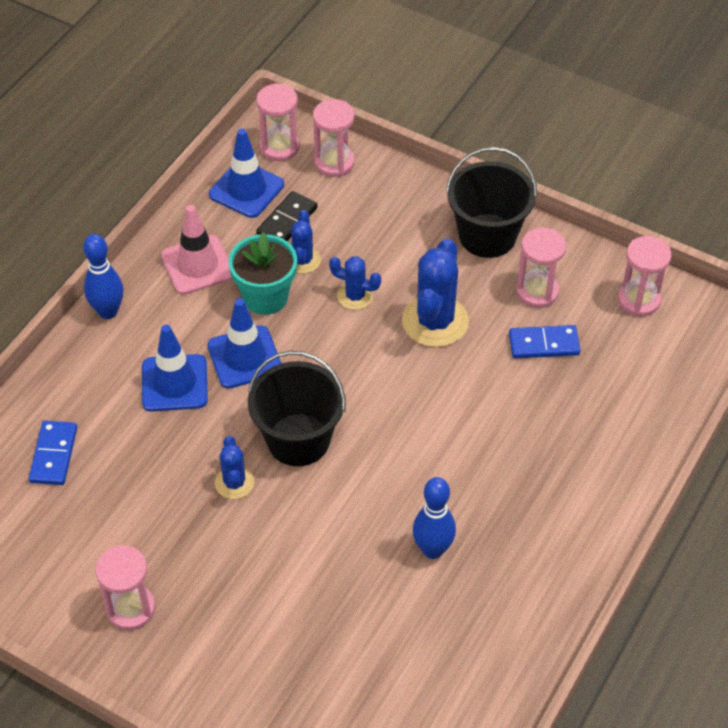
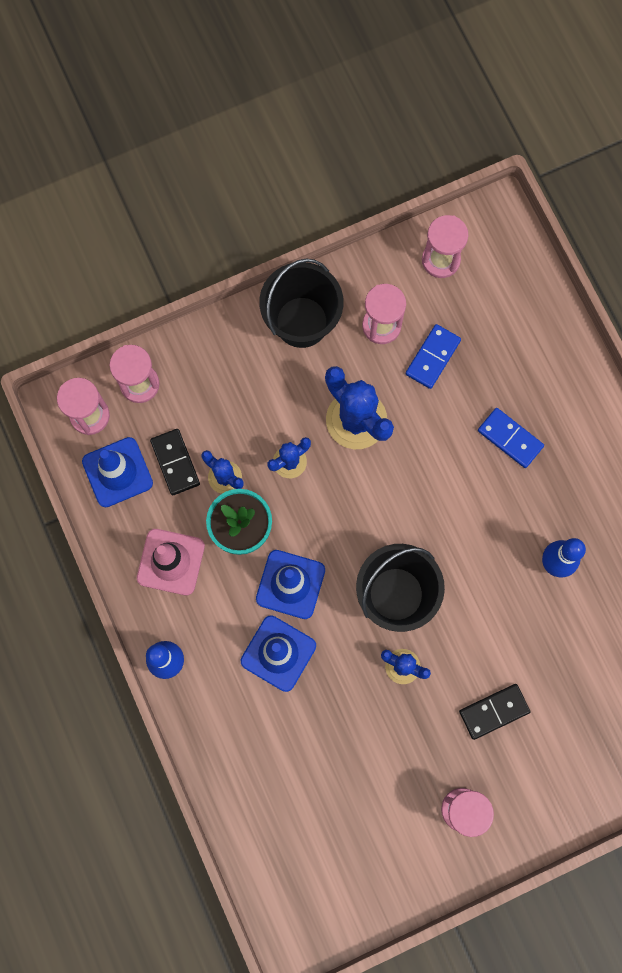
camera: 55 degrees left, 25 degrees up
blue domino [29,421,77,485] -> blue domino moved to [478,408,544,468]
none -> black domino [459,684,530,740]

